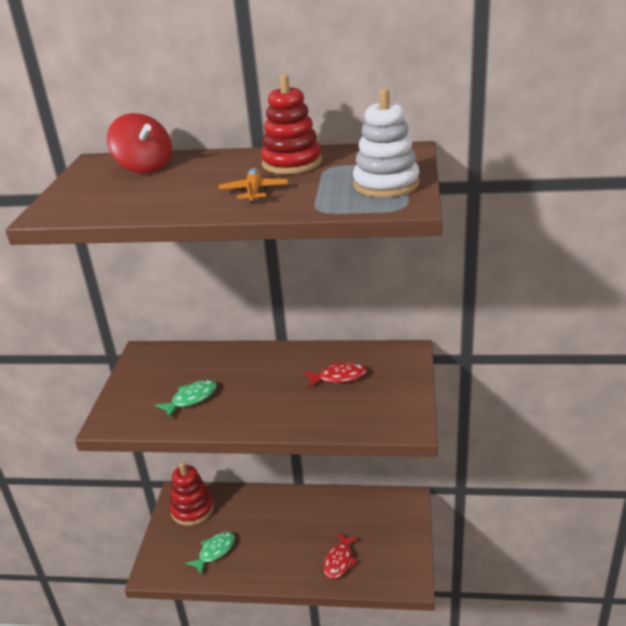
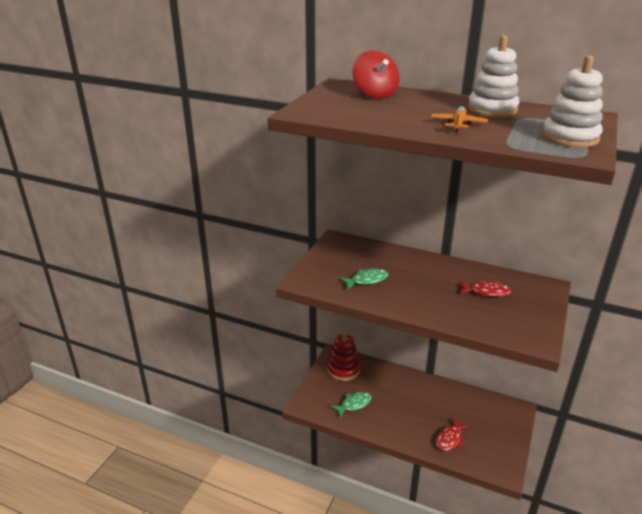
camera: 15 degrees right, 0 degrees up
red stacking toy [261,74,322,174] -> white stacking toy [468,35,519,118]

